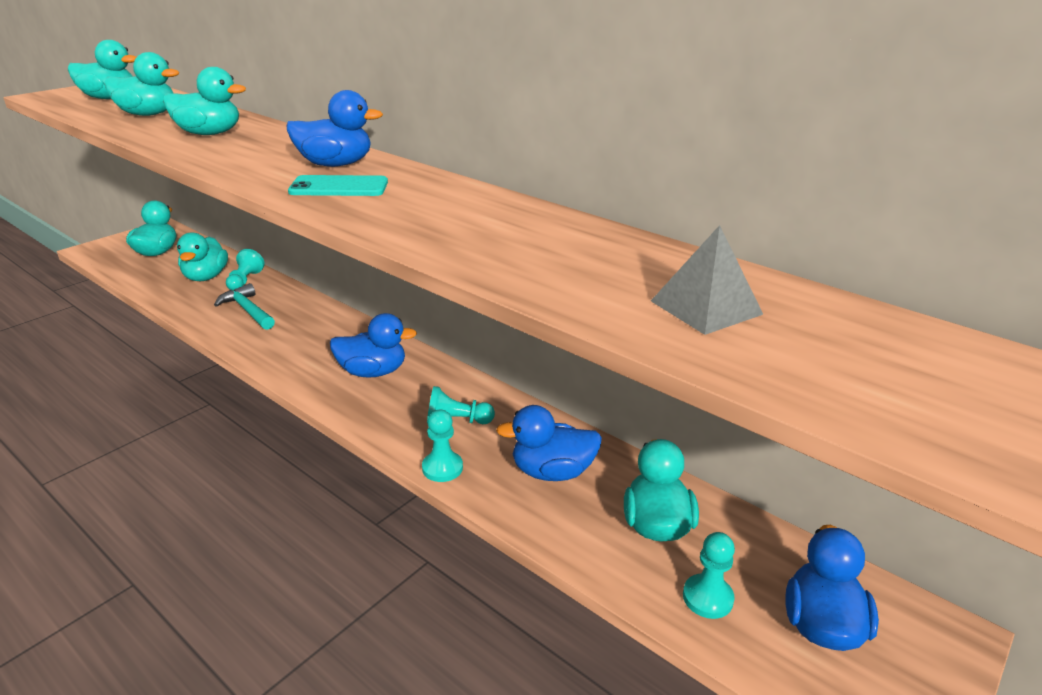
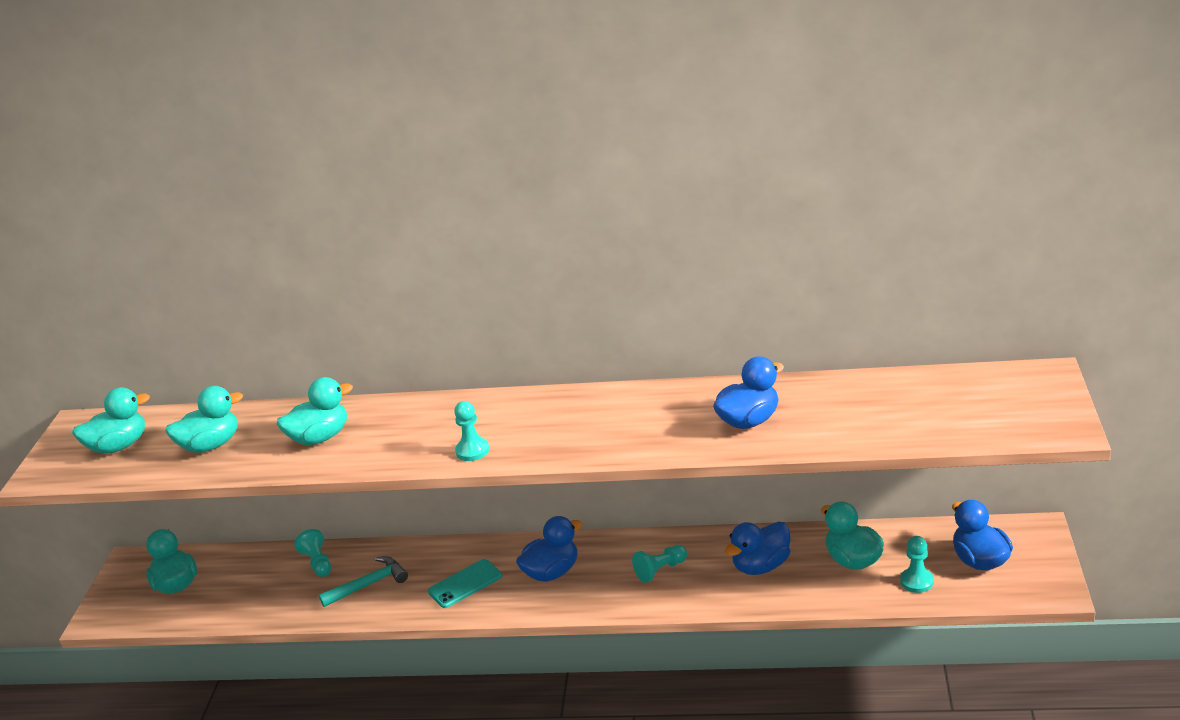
camera: 30 degrees left, 0 degrees up
turquoise duck [177,232,228,281] -> none
turquoise hammer [214,283,275,330] -> turquoise hammer turned 135 degrees clockwise [319,556,408,607]
blue duck [286,90,383,167] -> blue duck moved to [713,356,784,429]
turquoise phone [288,175,388,196] -> turquoise phone moved to [428,559,502,608]
turquoise pawn [422,410,463,482] -> turquoise pawn moved to [454,401,489,461]
grey pyramid [651,225,763,335] -> none

